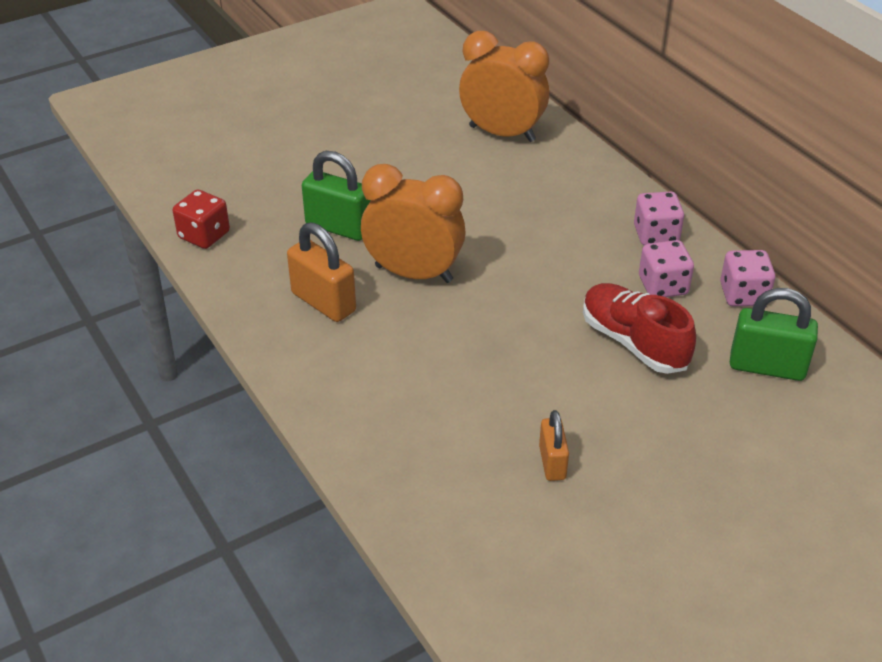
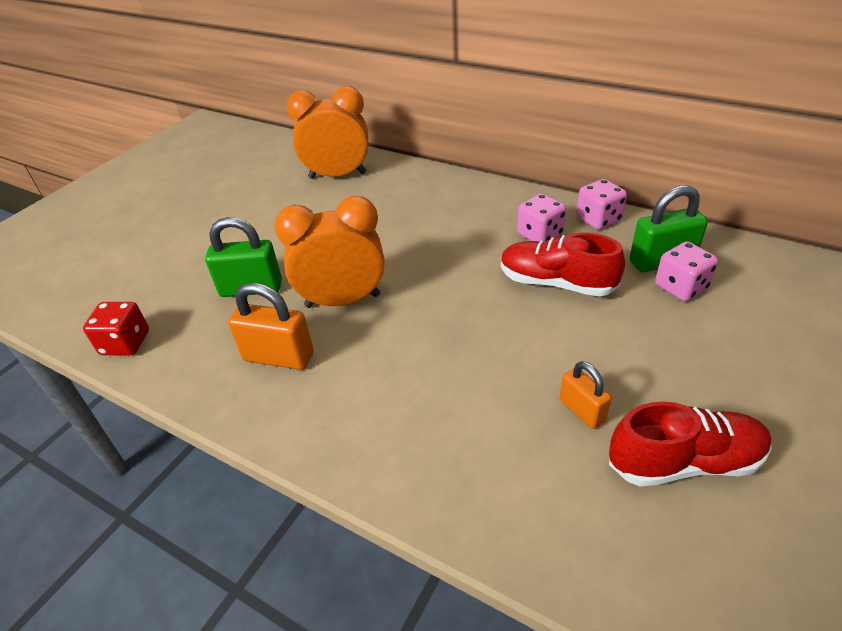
camera: 25 degrees left, 0 degrees up
pink dice [634,192,684,245] -> pink dice moved to [655,241,718,302]
none -> red shoe [609,401,772,487]

